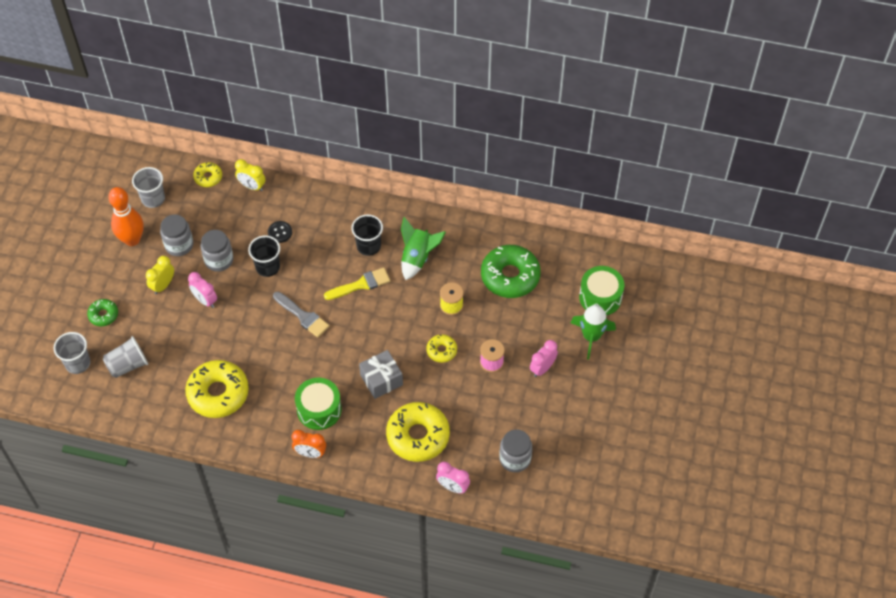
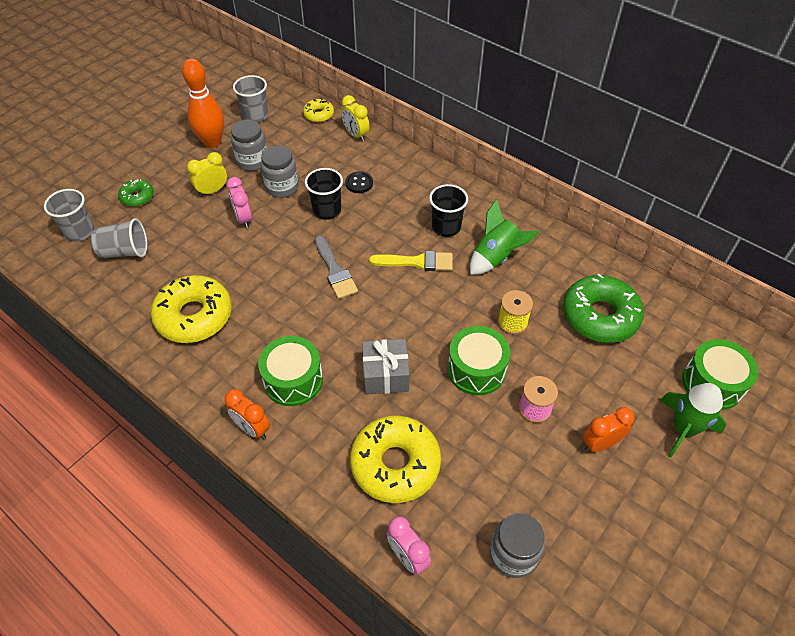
camera: 25 degrees right, 5 degrees down
yellow donut [426,334,457,363] -> green drum [447,326,510,395]
pink clock [530,340,558,377] -> orange clock [583,407,634,452]

